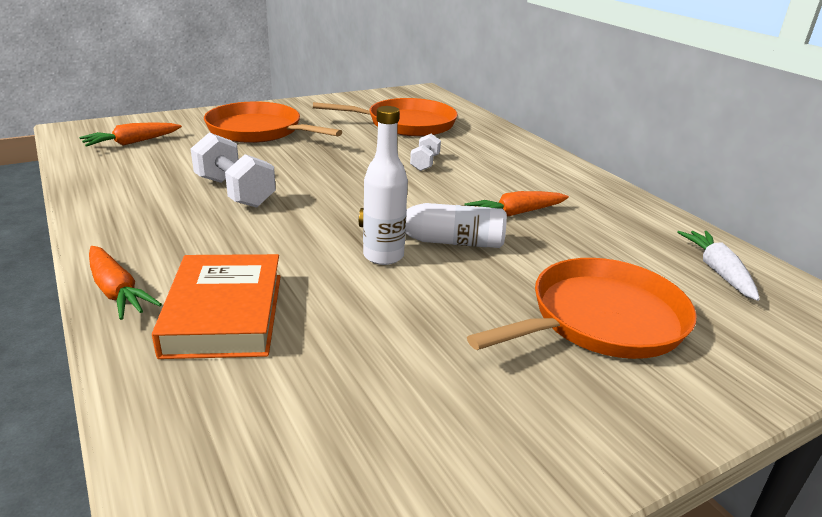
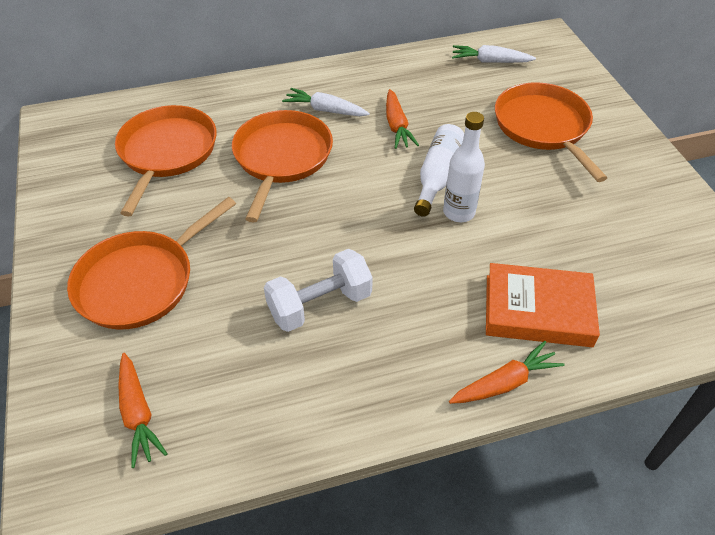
camera: 75 degrees left, 20 degrees up
white dumbbell [410,134,441,171] -> orange pan [232,110,333,223]
none -> white carrot [282,88,370,116]

